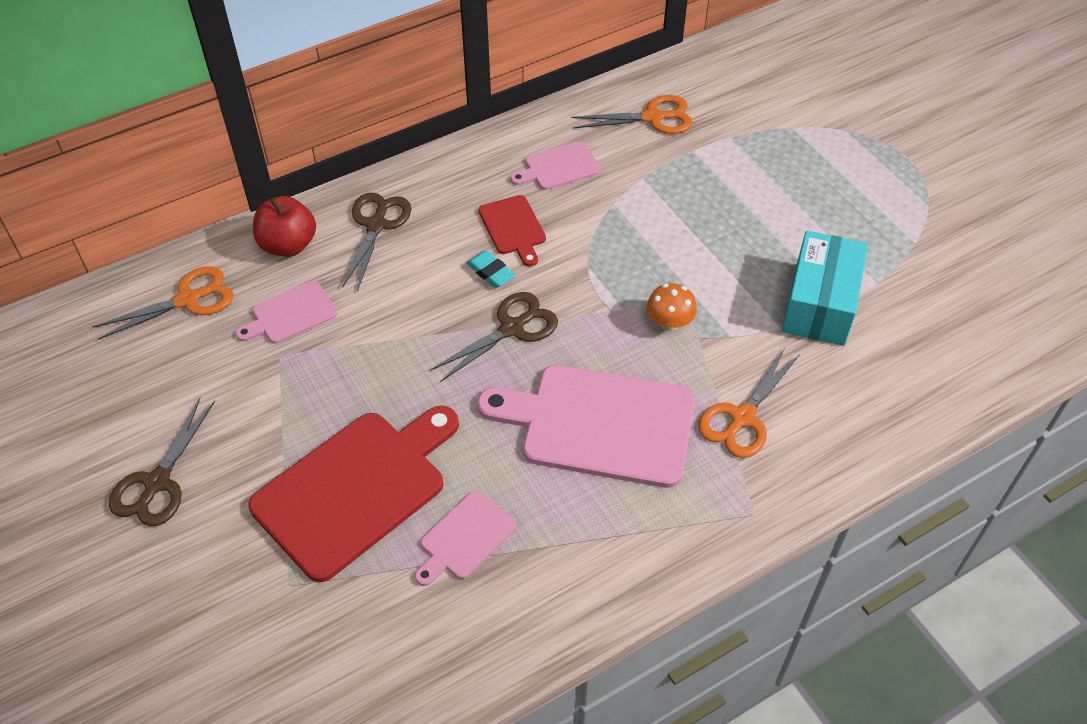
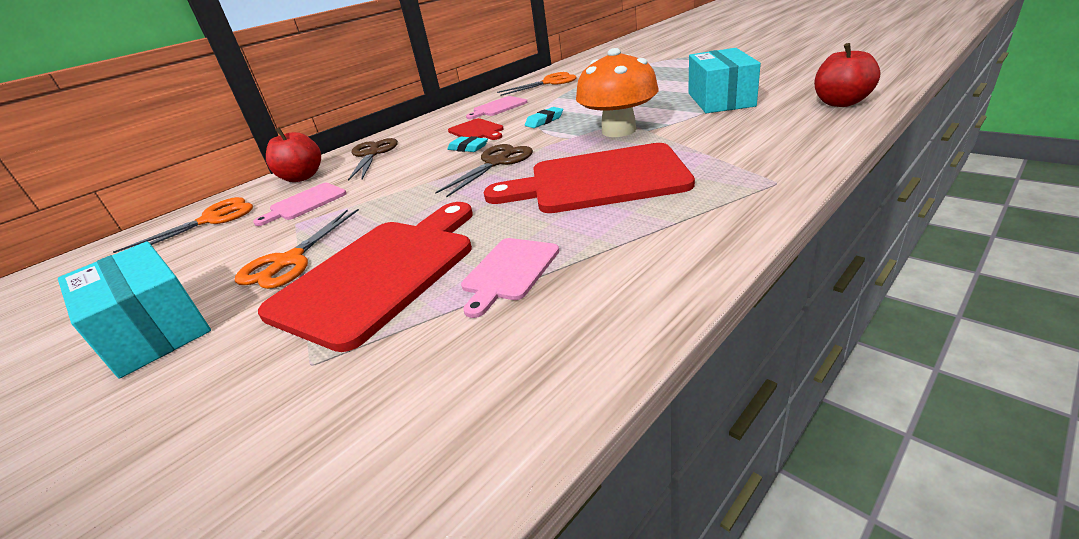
camera: 10 degrees left, 20 degrees down
brown scissors [109,398,215,526] -> turquoise box [58,241,211,379]
pink cutting board [477,365,695,488] -> red cutting board [484,143,695,213]
orange mushroom [647,283,697,331] -> orange mushroom [576,48,659,137], size x1.97
orange scissors [698,348,800,458] -> orange scissors moved to [235,209,359,289]
none -> turquoise eraser [525,107,563,128]
none -> red apple [814,43,880,107]

